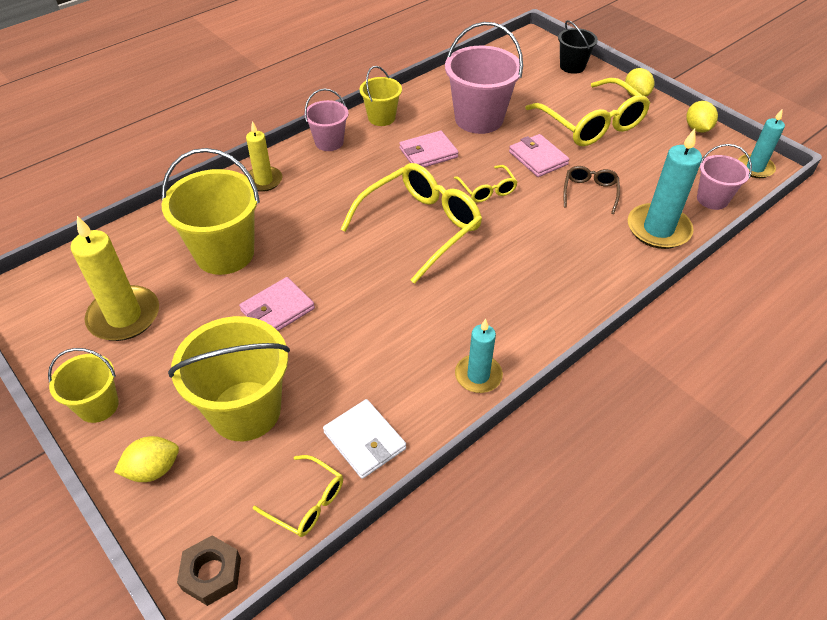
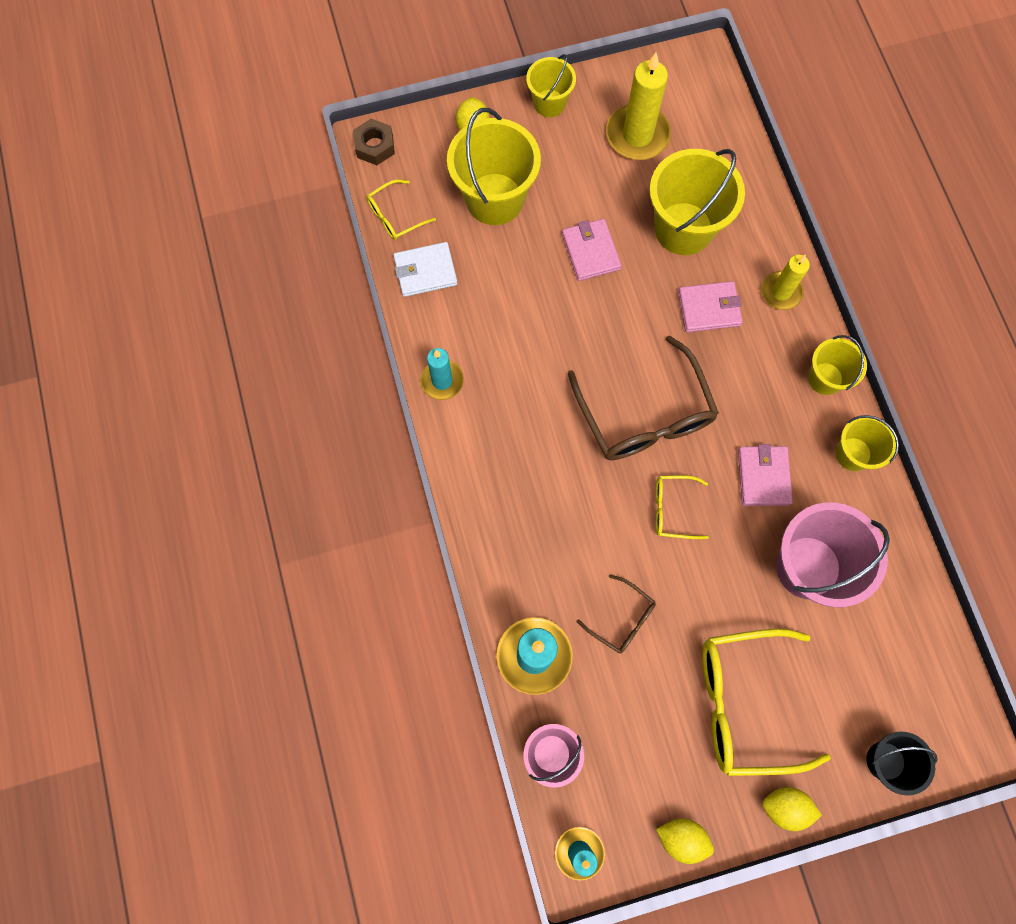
camera: 115 degrees right, 25 degrees up
pink bucket [304,89,349,151] -> yellow bucket [808,335,867,395]
yellow glasses [340,163,482,284] -> brown glasses [568,335,719,461]
pink wallet [509,134,570,177] -> pink wallet moved to [678,281,743,332]

